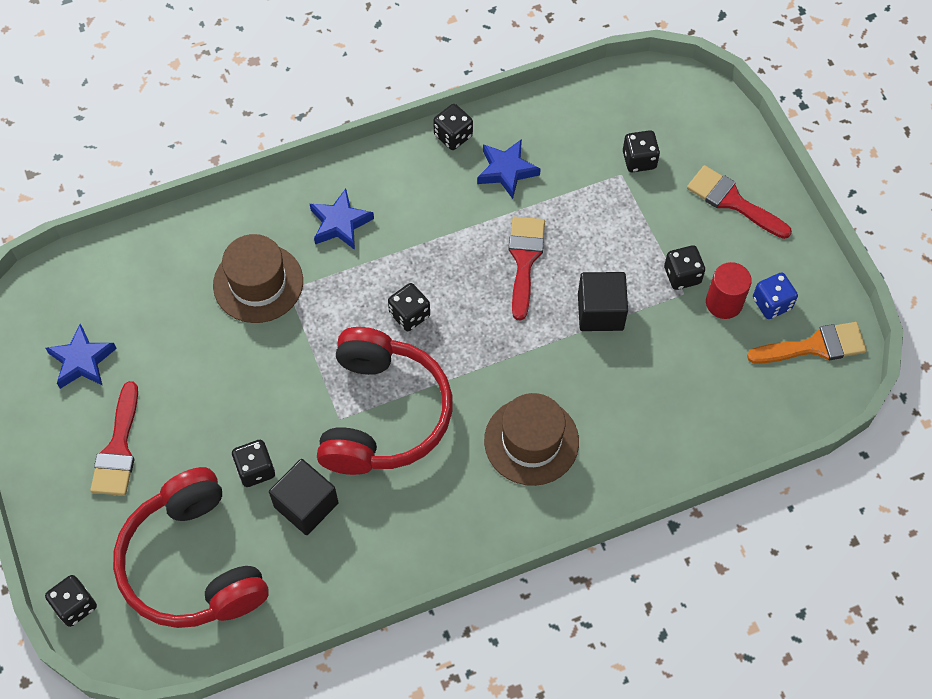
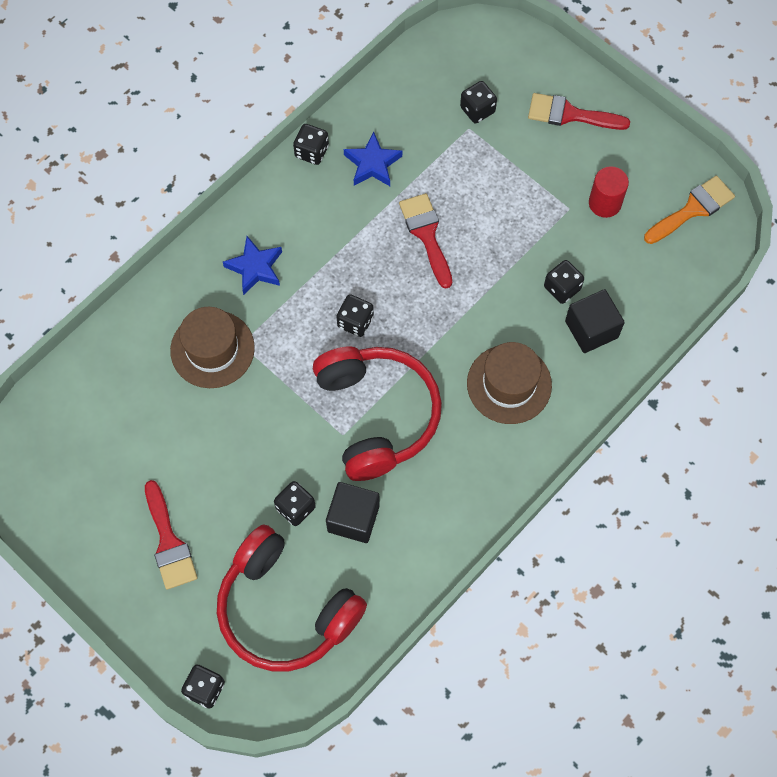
camera: 25 degrees left, 5 degrees up
blue star [46,324,117,389] -> none
black cube [578,272,628,331] -> black cube moved to [565,289,625,353]
black dice [664,245,705,290] -> black dice moved to [544,260,584,304]
blue dice [753,273,798,319] -> none

